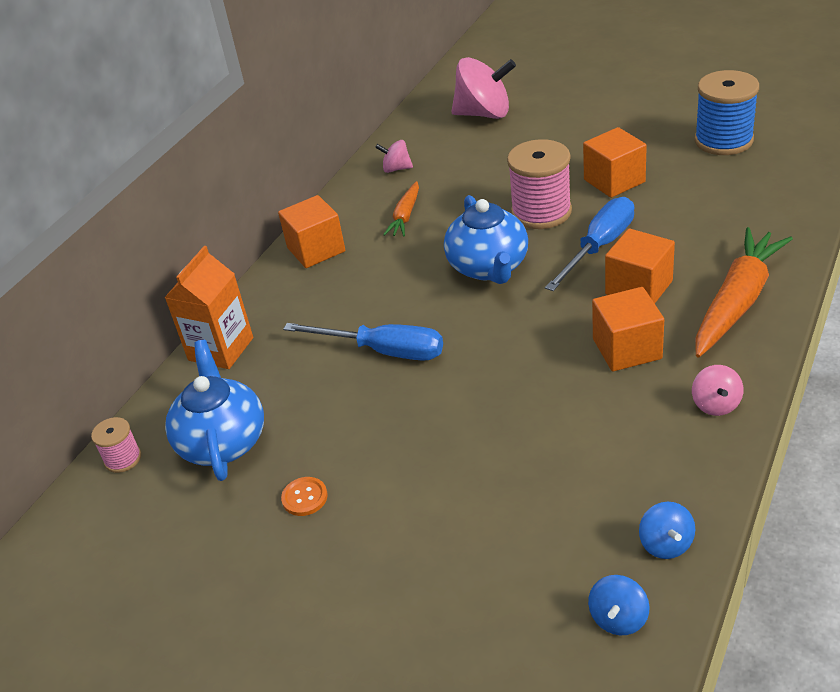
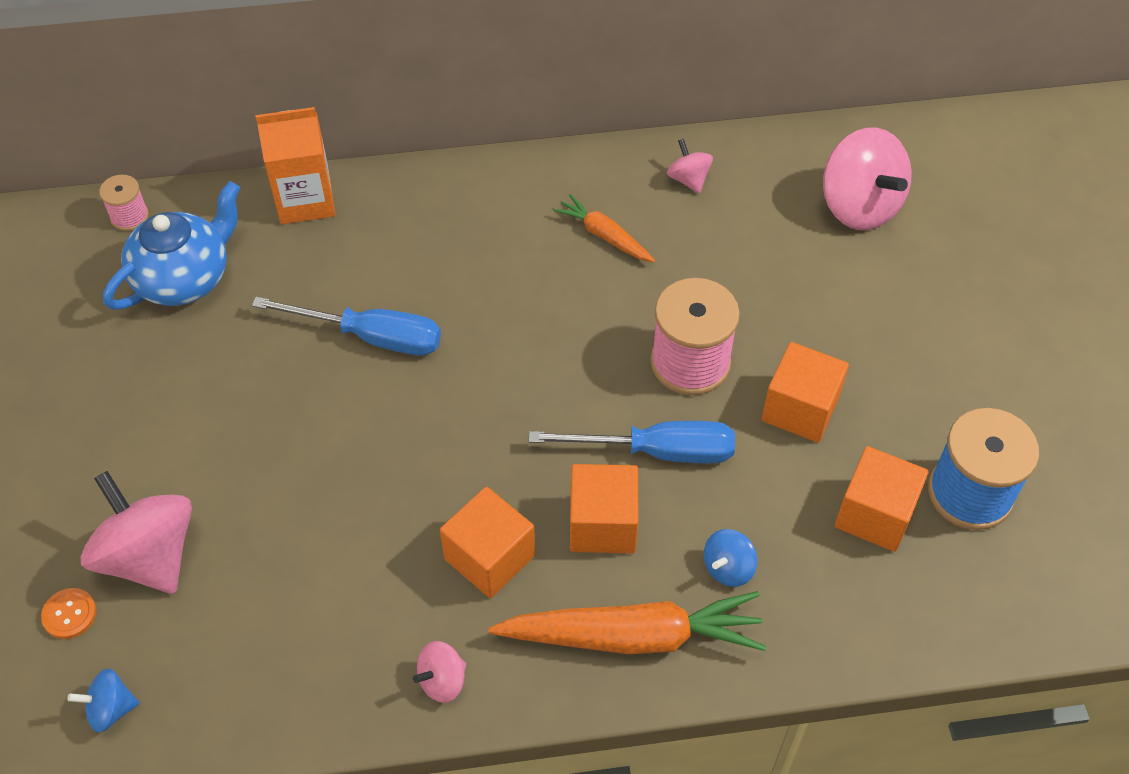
camera: 50 degrees right, 15 degrees up
orange cube [278,195,345,268] -> orange cube moved to [835,446,929,552]
orange button [281,477,328,516] -> orange button moved to [41,588,97,639]
blue screwdriver [283,323,443,361] -> blue screwdriver turned 60 degrees counterclockwise [252,297,441,356]
orange carrot [383,181,419,236] -> orange carrot turned 60 degrees clockwise [553,194,655,262]
blue teapot [444,195,528,284] -> none
blue spinning top [639,502,695,559] -> blue spinning top moved to [704,529,757,587]
none -> pink spinning top [81,471,192,594]

